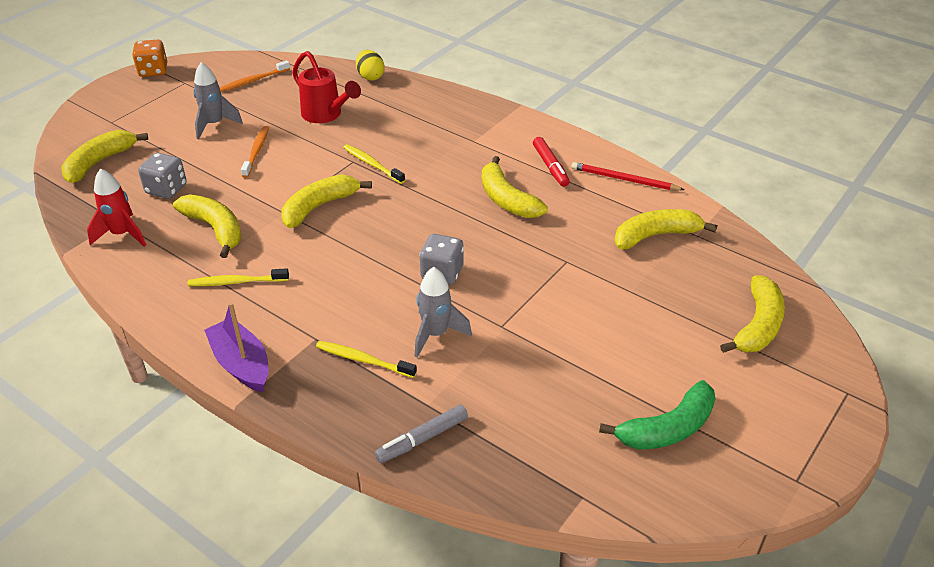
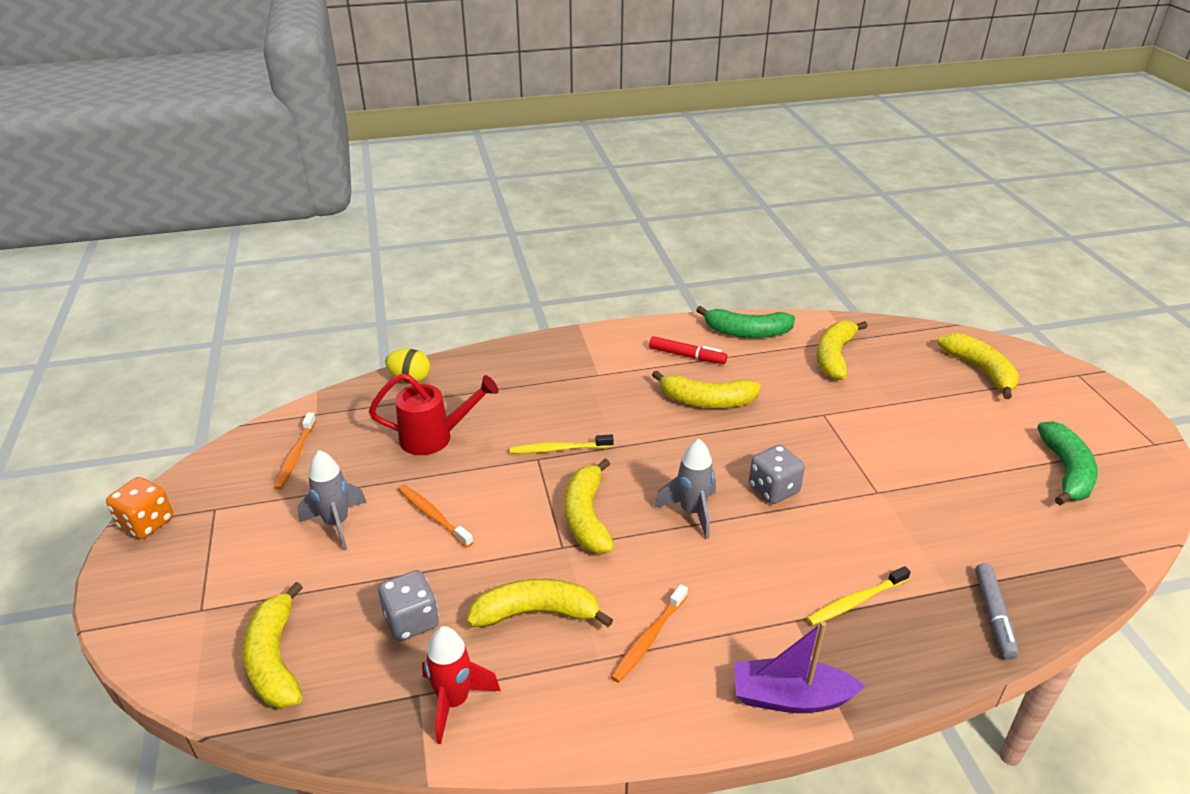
camera: 50 degrees left, 5 degrees down
yellow toothbrush [187,268,289,286] -> orange toothbrush [611,584,688,683]
grey rocket [415,267,472,358] -> grey rocket moved to [654,439,716,539]
red pencil [571,162,685,190] -> green banana [696,306,795,338]

